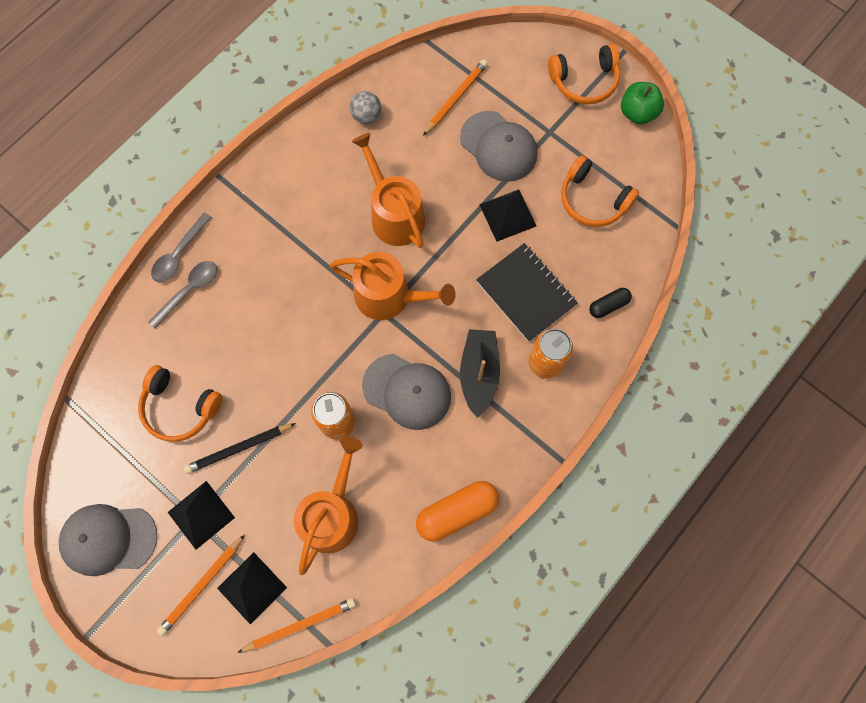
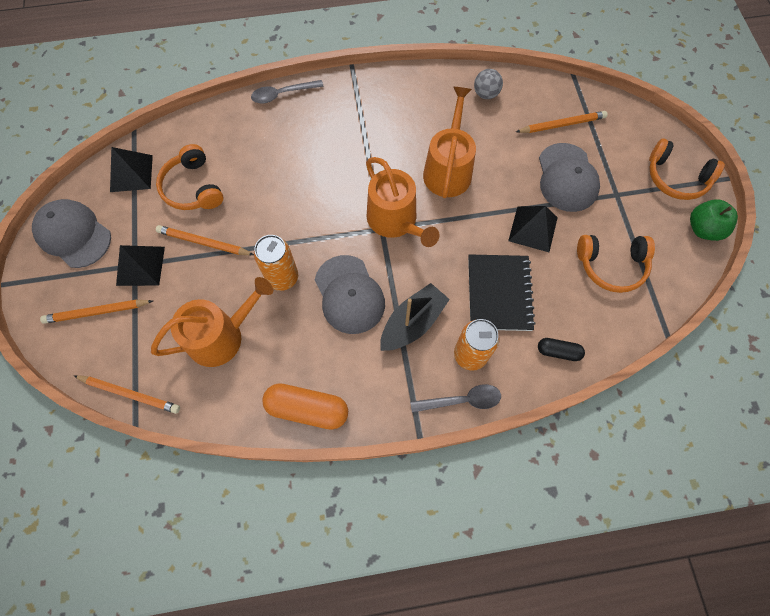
camera: 40 degrees right, 5 degrees down
grey spoon [148,261,217,329] -> grey spoon moved to [410,384,501,413]
black pencil [184,423,296,474] -> orange pencil [156,225,254,255]
black pyramid [217,552,287,625] -> black pyramid moved to [110,147,153,192]
orange headphones [561,155,639,227] -> orange headphones turned 75 degrees counterclockwise [577,235,655,293]

